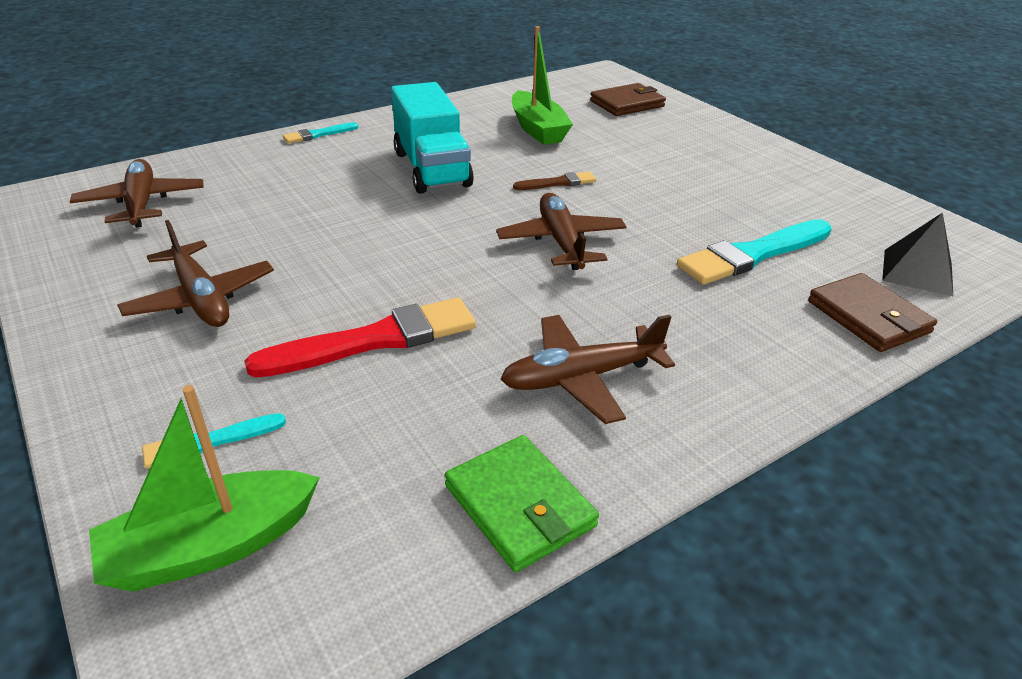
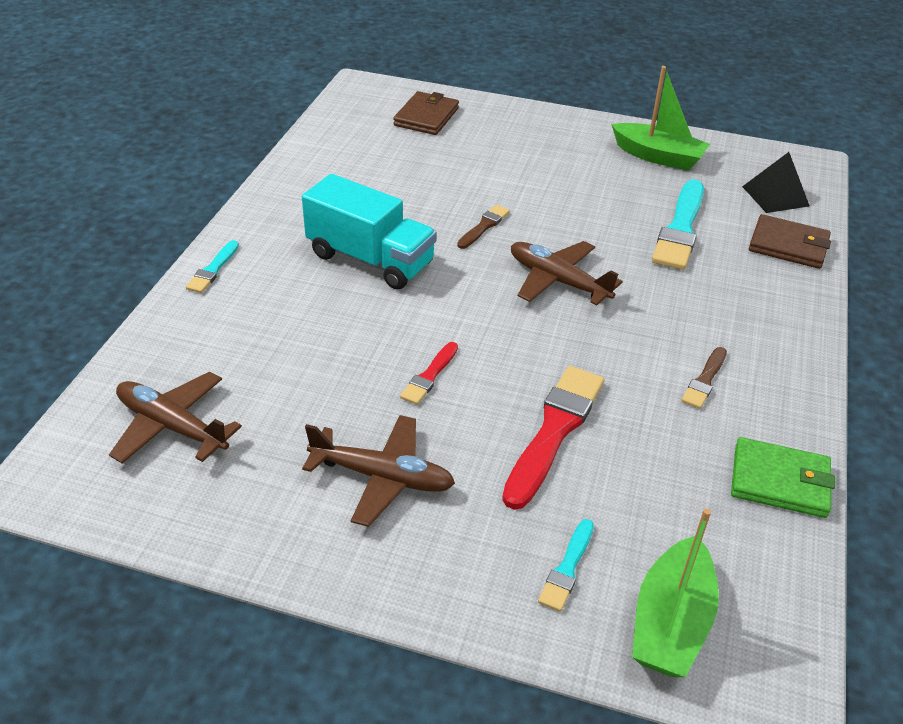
camera: 40 degrees left, 5 degrees up
brown plane [501,315,675,424] -> brown brush [681,347,727,409]
green boat [512,26,573,145] -> green boat moved to [612,66,710,171]
none -> red brush [400,342,458,405]

